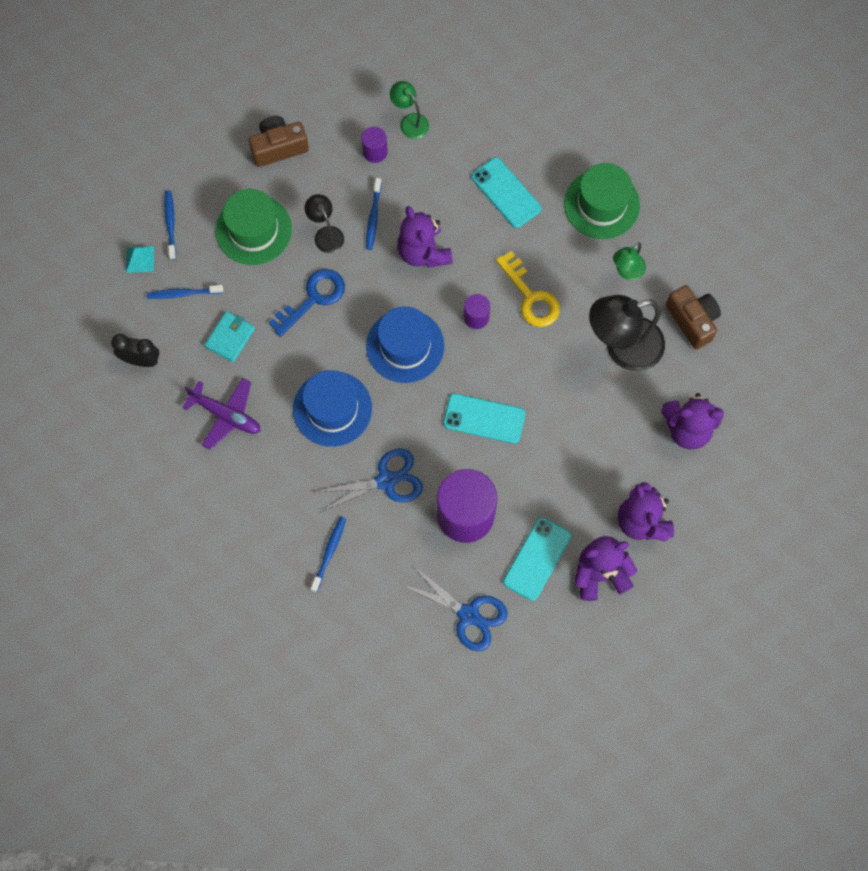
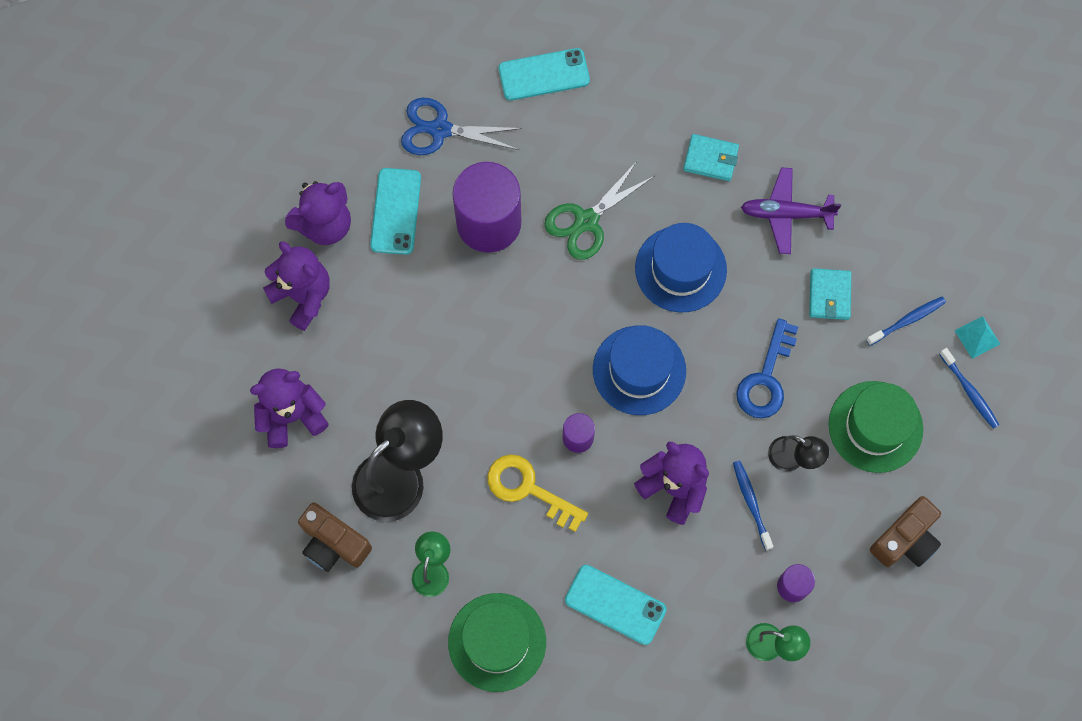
camera: 155 degrees right, 0 degrees up
black clock [111,334,160,367] -> none
blue toothbrush [311,517,346,592] -> none
blue scissors [315,449,423,513] -> green scissors [544,160,654,260]
turquoise phone [443,393,526,444] -> turquoise phone moved to [498,48,590,100]
none -> turquoise wallet [683,134,739,181]

